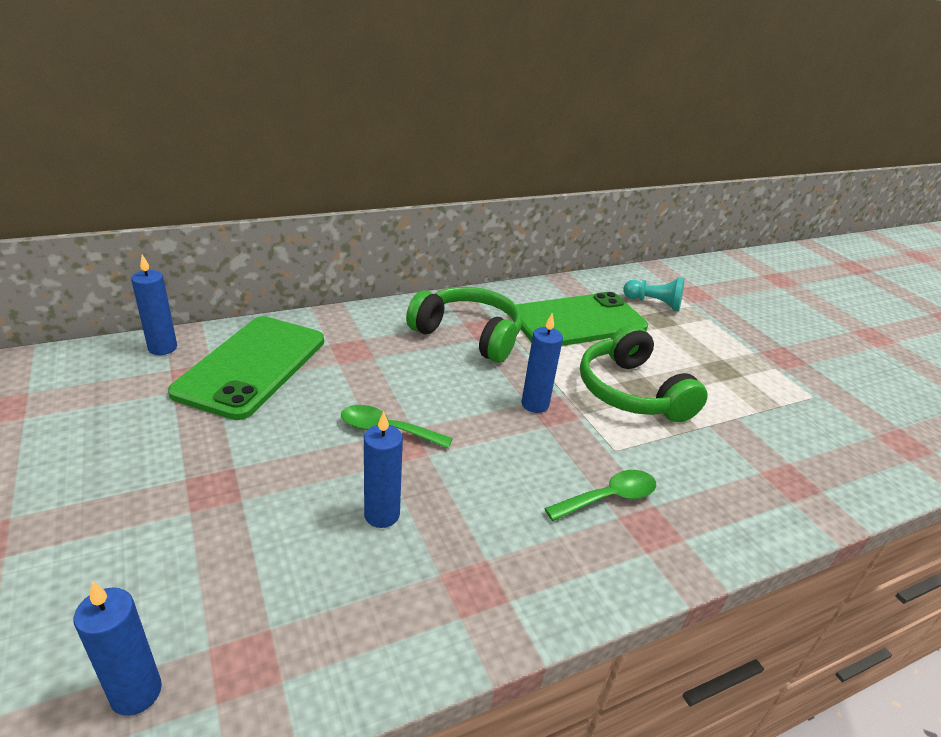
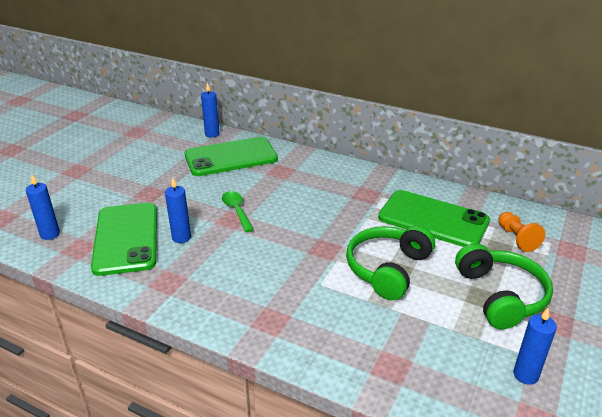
camera: 55 degrees right, 0 degrees up
green headphones [406,287,522,363] -> green headphones moved to [455,243,553,329]
blue candle [521,313,563,413] -> blue candle moved to [513,307,557,385]
green spoon [544,470,656,521] -> none
turquoise pawn [623,277,684,311] -> orange pawn [498,212,545,252]
none -> green phone [91,203,157,276]

